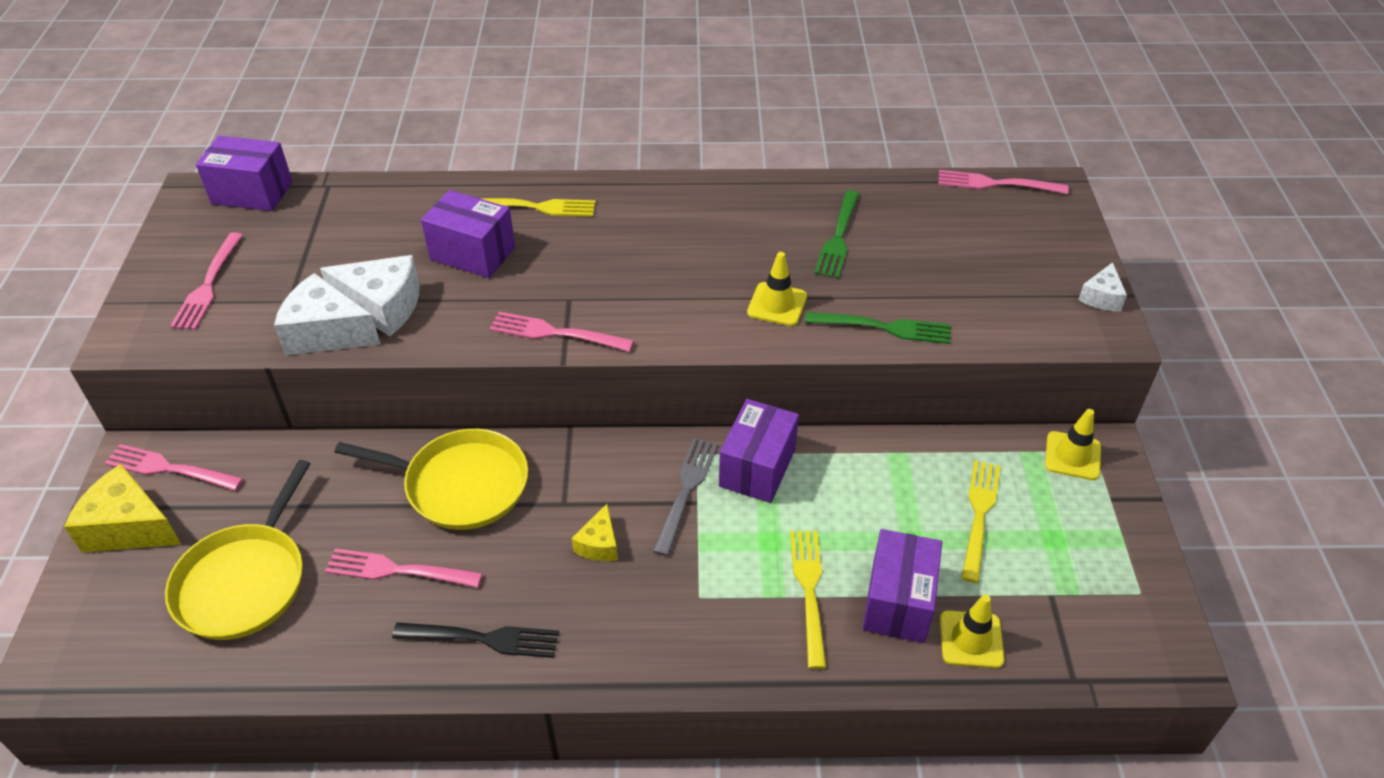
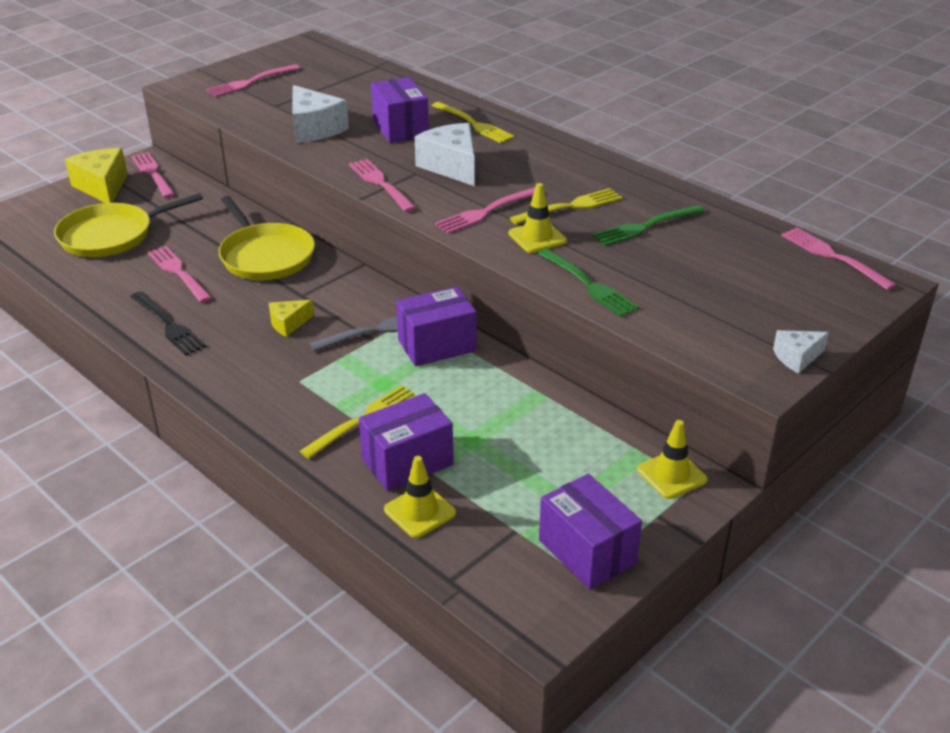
camera: 45 degrees right, 10 degrees down
purple box [196,136,293,211] -> purple box moved to [539,474,642,590]
white cheese [274,273,380,355] -> white cheese moved to [415,123,475,186]
yellow fork [961,460,1001,583] -> yellow fork moved to [510,188,622,224]
none -> pink fork [435,187,535,234]

